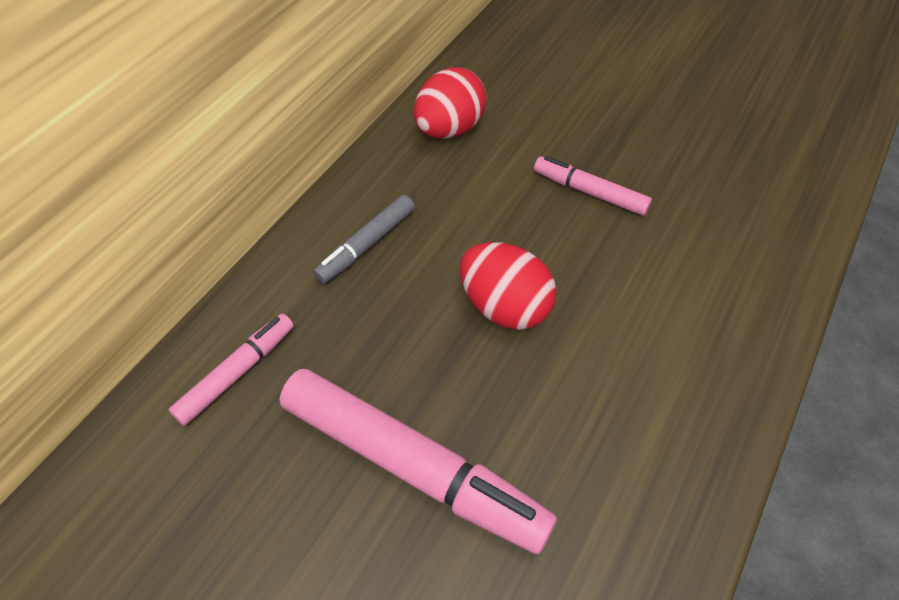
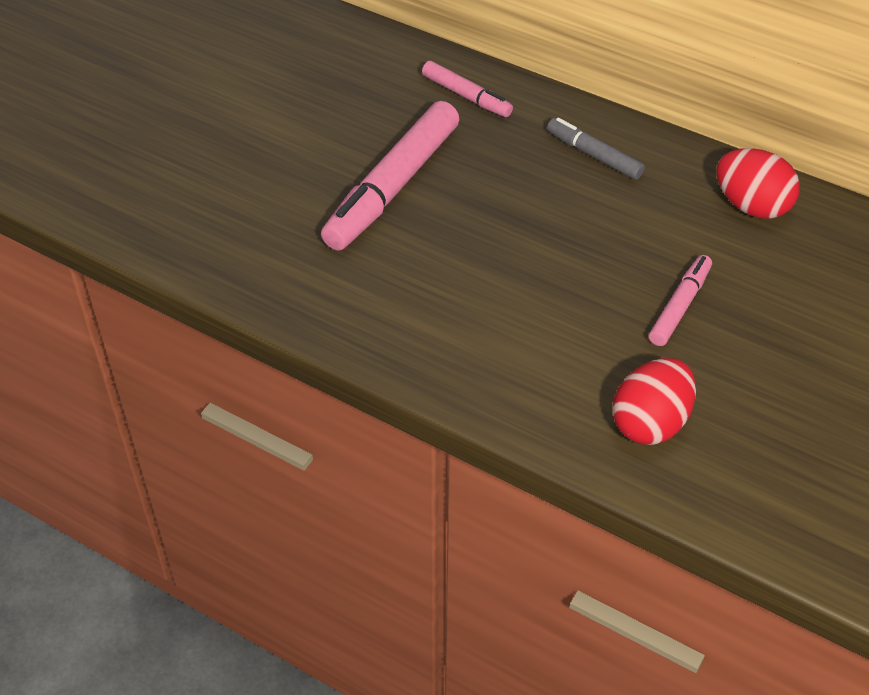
camera: 90 degrees right, 5 degrees down
red egg [459,242,557,330] -> red egg moved to [613,358,696,445]

